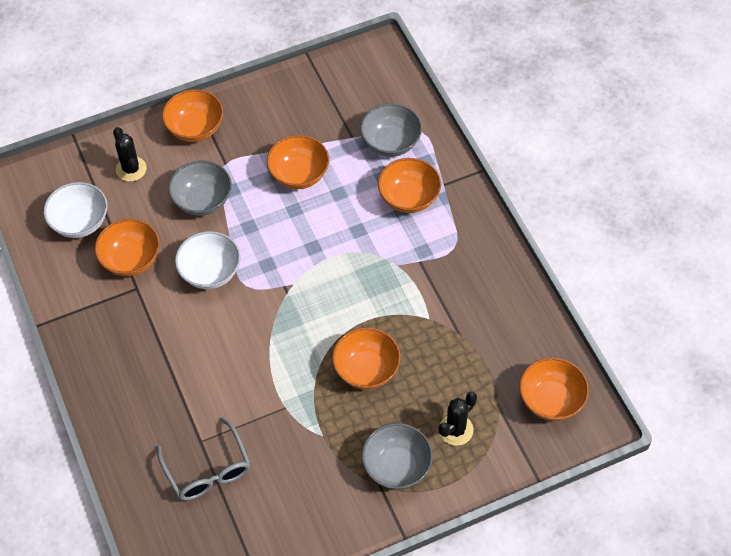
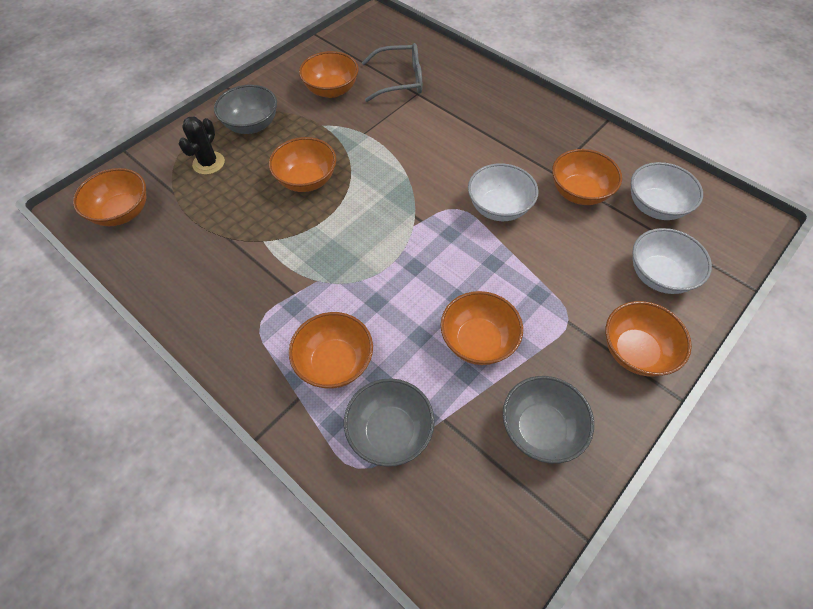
camera: 155 degrees right, 0 degrees up
black cactus [113,127,147,182] -> white bowl [632,228,712,294]
grey glasses [157,417,250,501] -> grey glasses turned 135 degrees clockwise [362,43,422,102]
grey bowl [168,161,232,216] -> grey bowl moved to [503,376,594,464]
none -> orange bowl [299,51,359,98]

